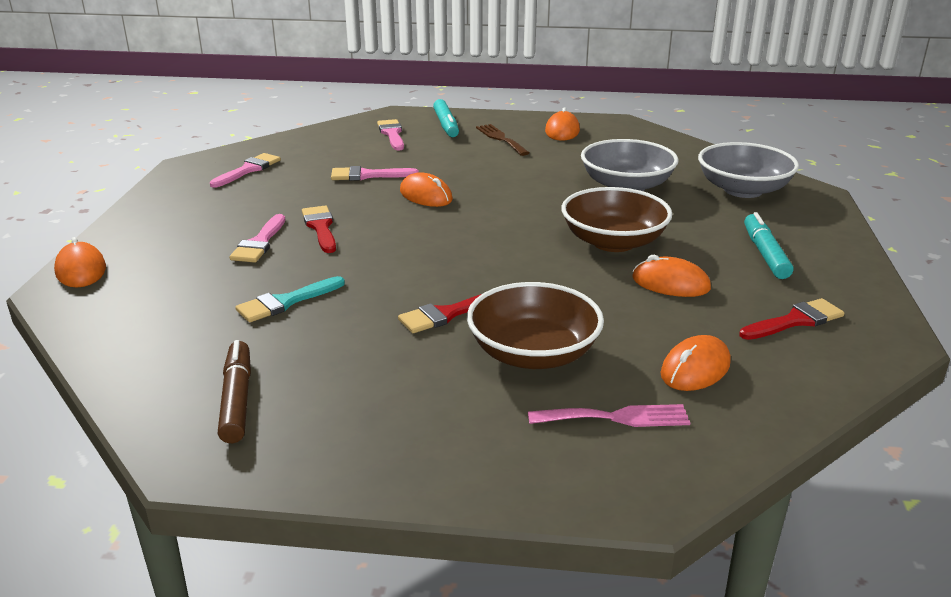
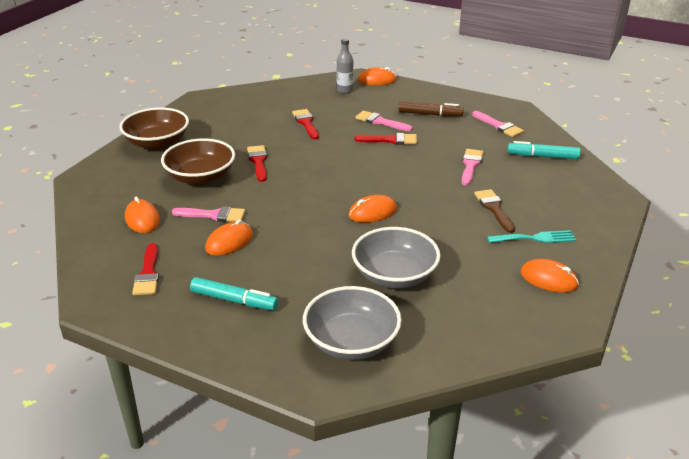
camera: 110 degrees right, 5 degrees up
brown marker [218,340,251,443] -> brown marker moved to [399,101,464,116]
turquoise brush [235,276,345,322] -> red brush [292,109,319,140]
pink brush [377,119,404,151] -> pink brush moved to [172,206,245,222]
orange mouse [400,172,453,207] -> orange mouse moved to [349,195,397,223]
turquoise marker [433,99,459,137] -> turquoise marker moved to [507,141,581,159]
brown fork [476,124,529,156] -> turquoise fork [487,230,576,243]
pink fork [528,404,690,427] -> none
brown bowl [561,187,672,252] -> brown bowl moved to [119,107,189,150]
none -> grey bottle [337,38,353,94]
none -> brown brush [474,189,515,233]

